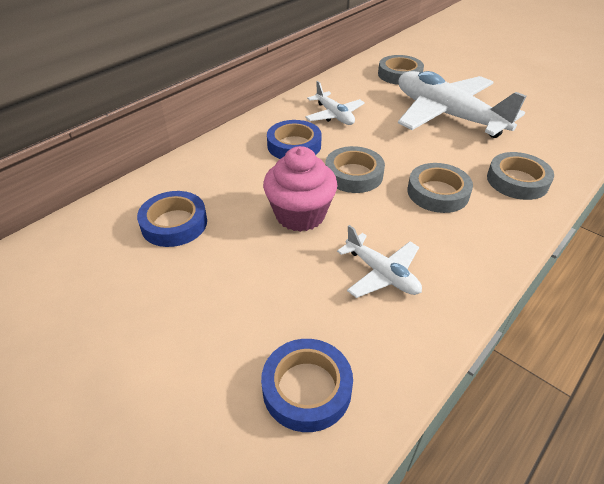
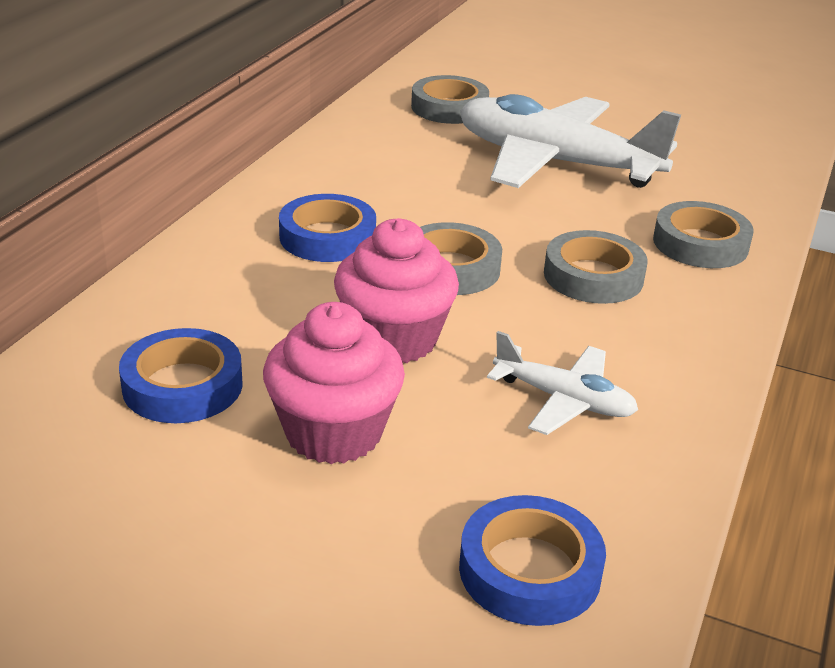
camera: 20 degrees left, 10 degrees down
white plane [305,81,365,125] -> none
none -> pink cupcake [263,302,405,464]

